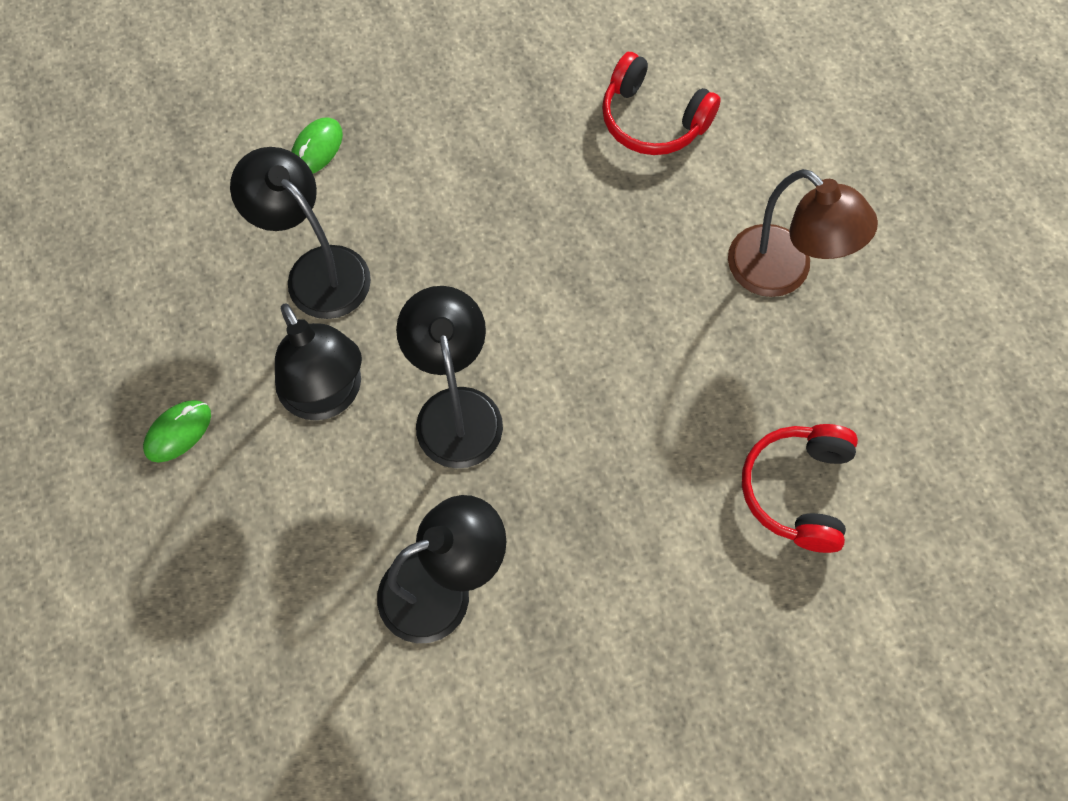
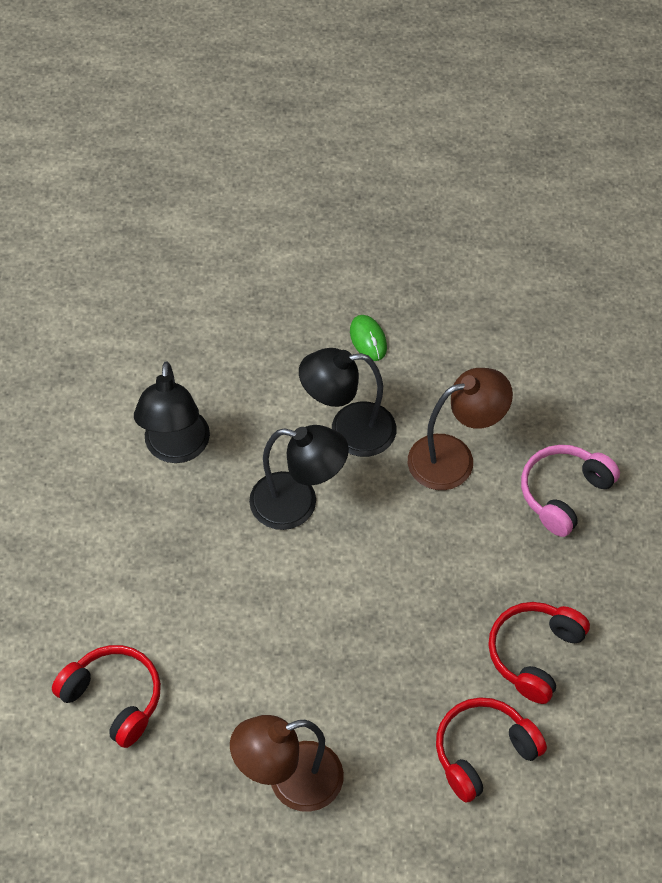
camera: 115 degrees right, 10 degrees down
black lamp [230,147,371,319] -> brown lamp [408,368,513,490]
green mouse [291,117,343,173] -> pink headphones [521,445,620,537]
none -> red headphones [488,602,590,704]

